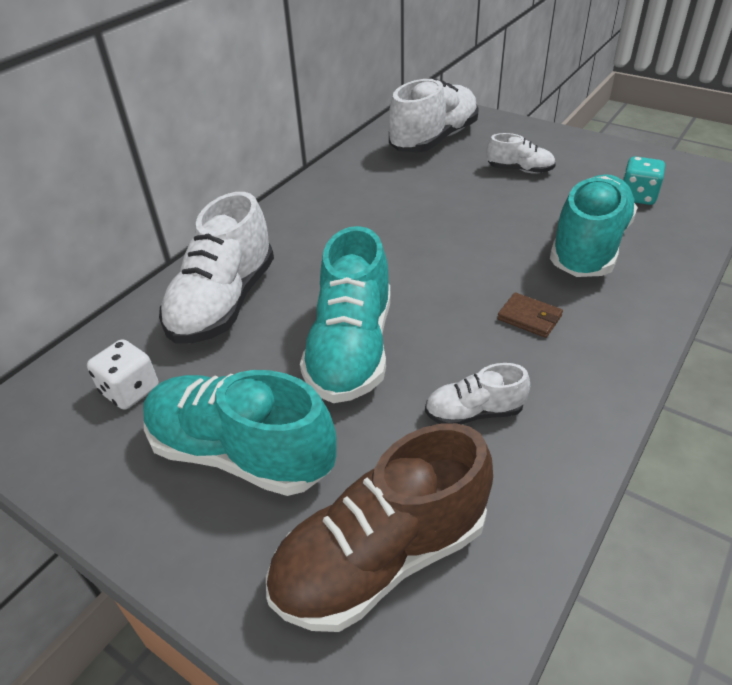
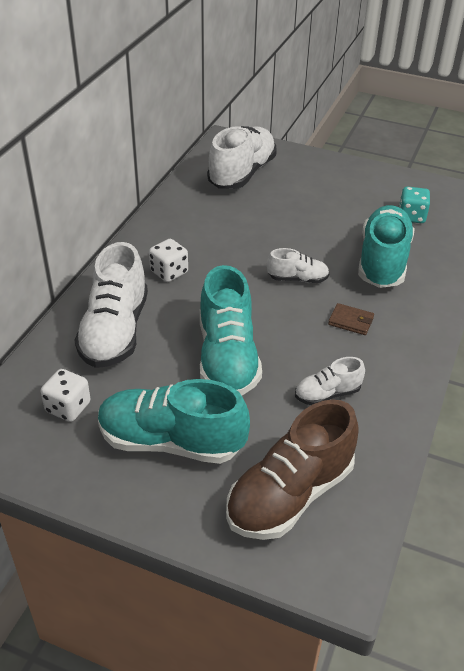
camera: 15 degrees left, 0 degrees up
white shoe [487,133,556,174] -> white shoe moved to [267,248,330,283]
none -> white dice [149,239,188,282]

